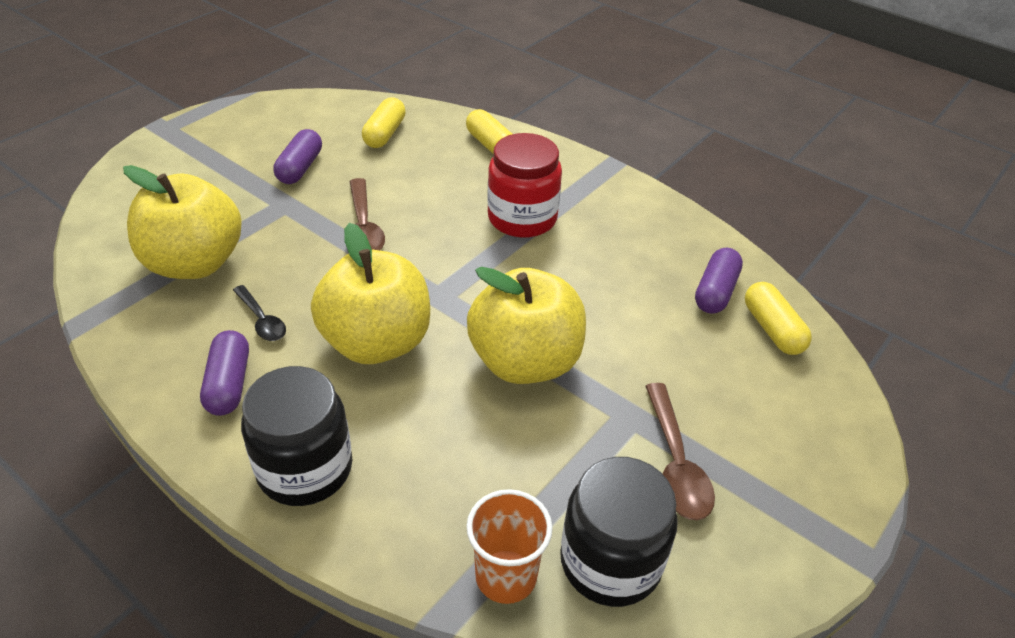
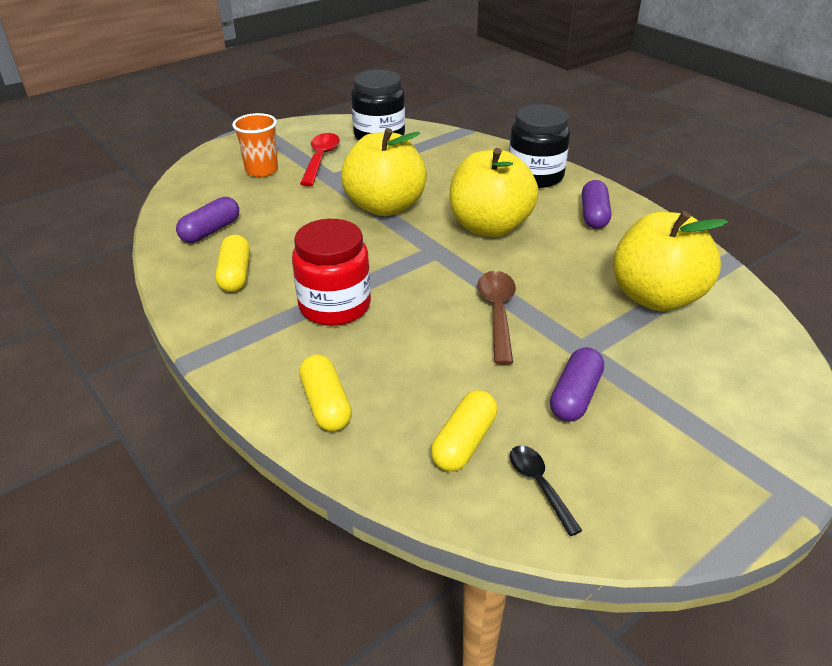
camera: 165 degrees left, 5 degrees down
black spoon [233,285,286,341] -> black spoon moved to [510,445,583,536]
orange cup [466,489,553,604] -> orange cup moved to [232,113,278,177]
brown spoon [646,383,715,520] -> red spoon [300,133,340,186]
yellow capsule [745,282,812,355] -> yellow capsule moved to [215,235,250,292]

